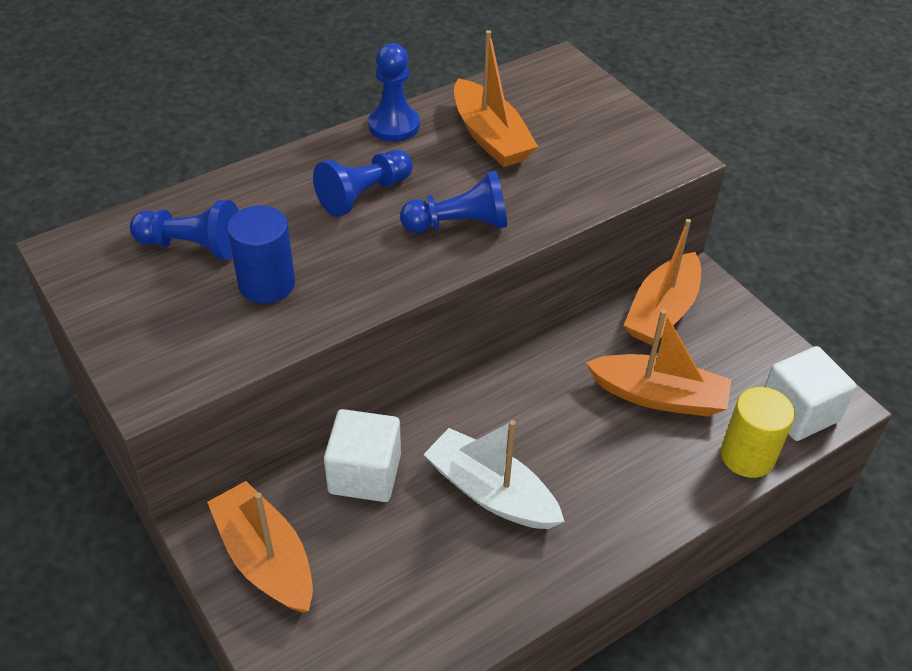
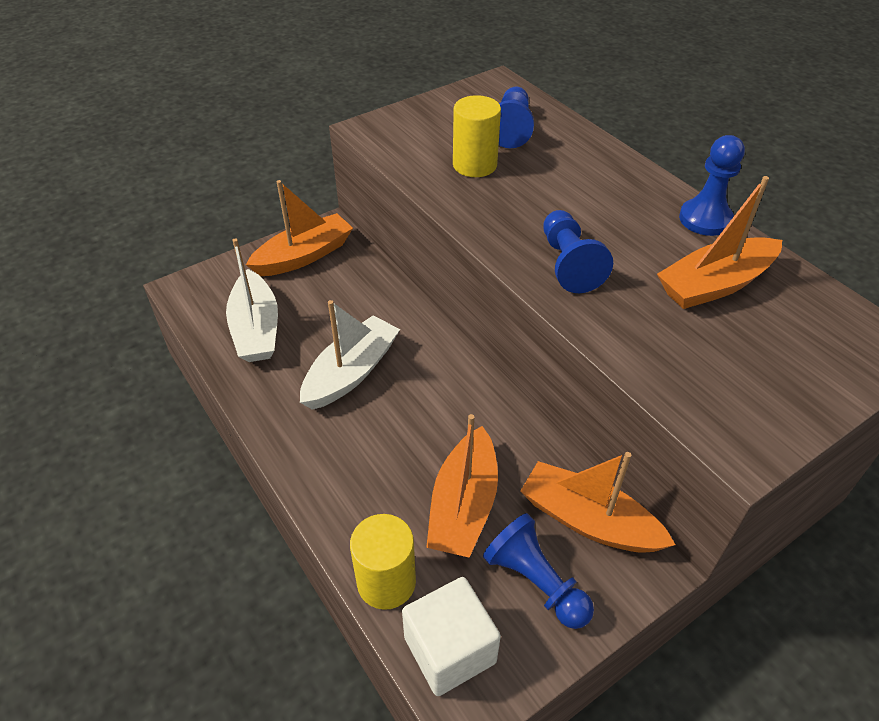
camera: 90 degrees right, 0 degrees up
blue cylinder [228,205,295,304] -> yellow cylinder [453,95,501,177]
blue pawn [313,150,413,217] -> blue pawn moved to [483,513,594,629]
white cube [324,409,401,502] -> none
none -> white boat [226,238,278,362]

